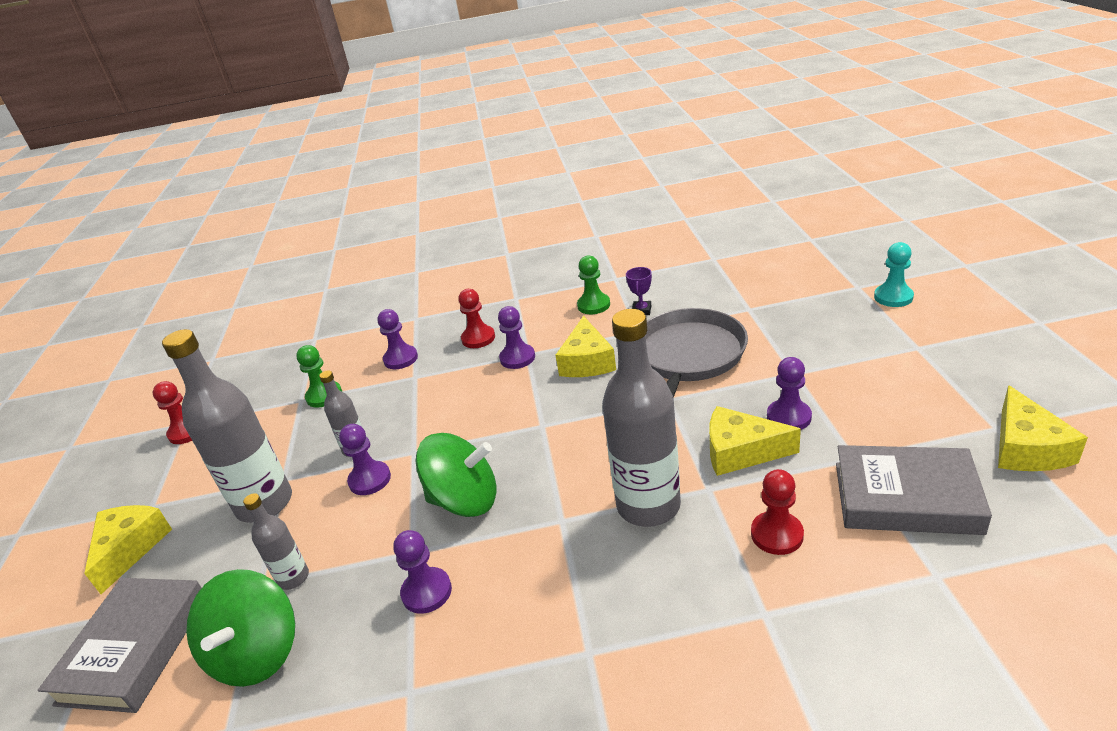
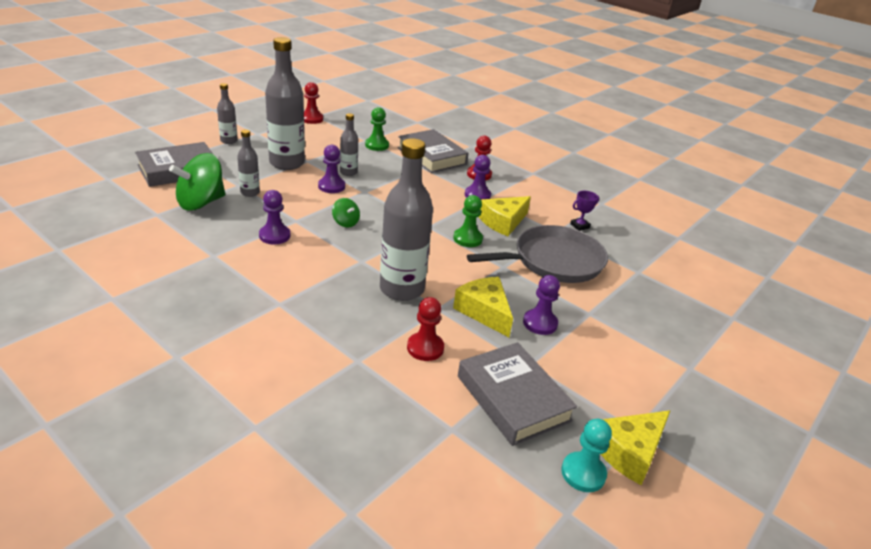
camera: 40 degrees right, 0 degrees up
yellow cheese [84,505,172,594] -> grey bottle [217,83,238,144]
purple pawn [378,309,418,369] -> grey book [397,129,469,173]
green spinning top [416,433,496,517] -> green spinning top [332,198,360,228], size x0.49
green pawn [577,255,610,314] -> green pawn moved to [453,195,483,247]
turquoise pawn [874,242,914,307] -> turquoise pawn moved to [561,419,612,492]

